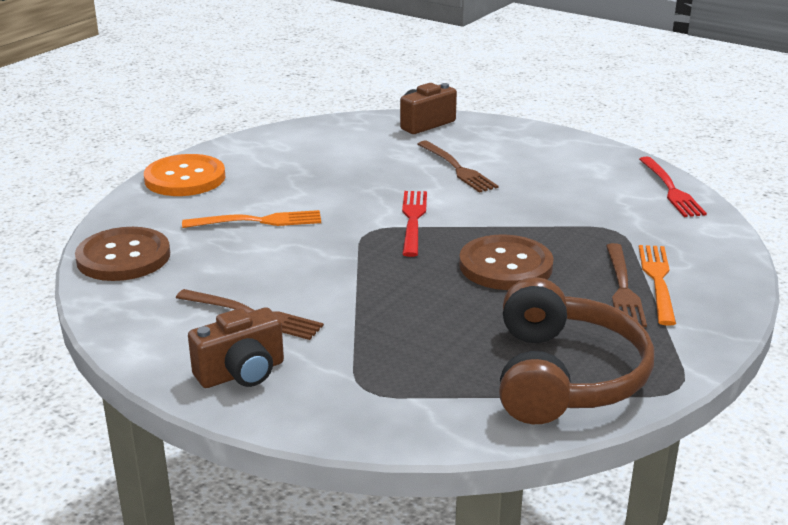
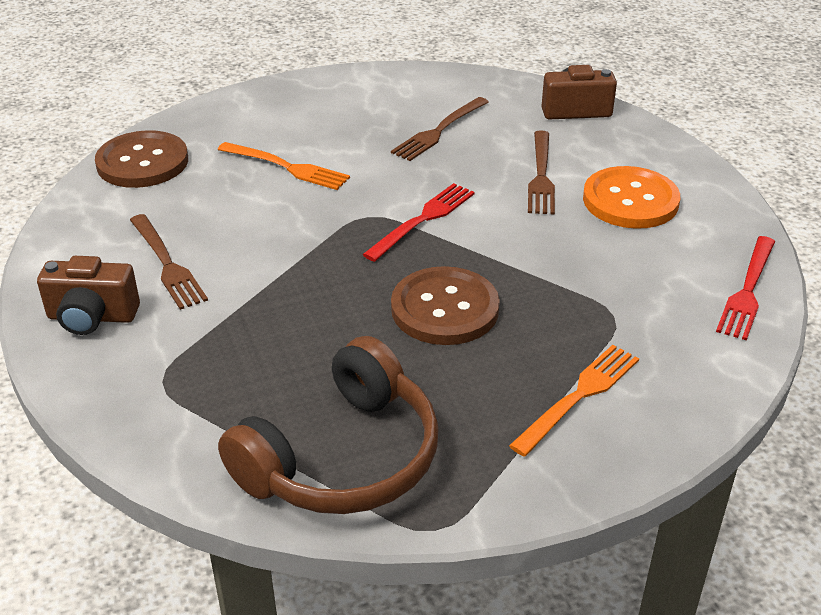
camera: 35 degrees right, 10 degrees up
orange button [144,154,225,196] -> orange button moved to [583,166,680,229]
brown fork [606,243,647,327] -> brown fork moved to [391,97,489,161]

